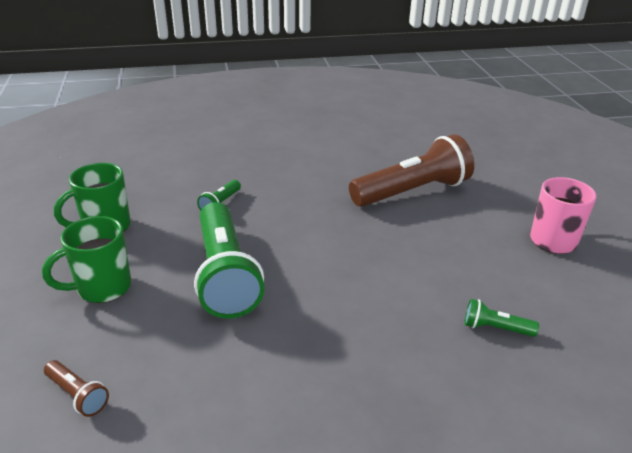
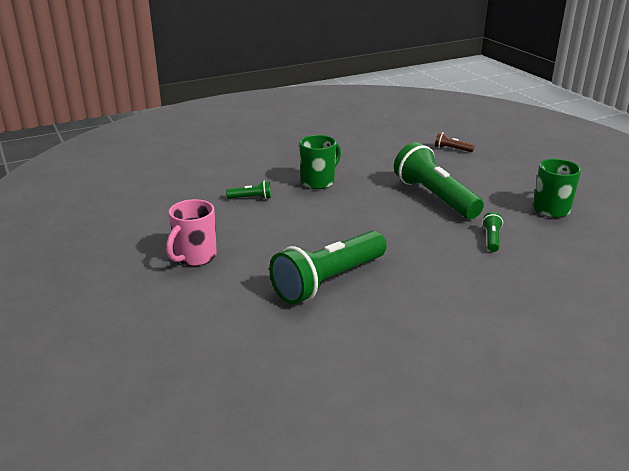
camera: 165 degrees right, 5 degrees down
green mug [42,216,131,303] -> green mug moved to [299,135,341,189]
brown flashlight [349,134,474,207] -> green flashlight [269,231,387,304]

